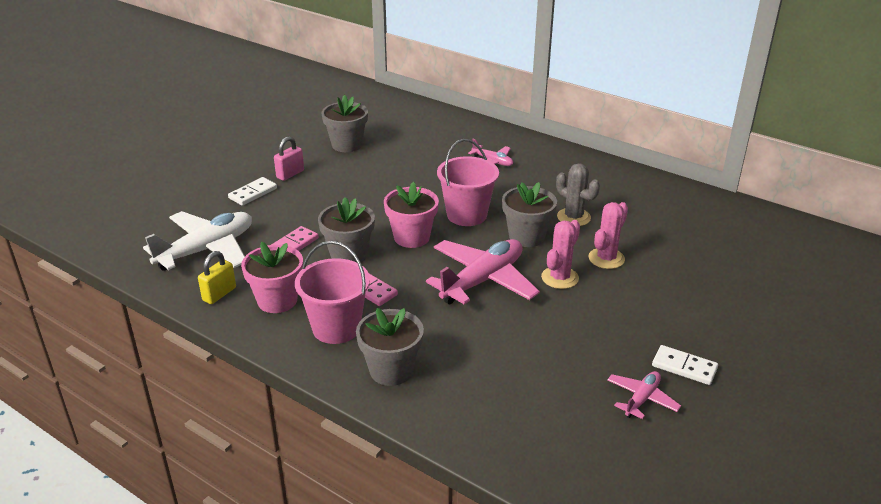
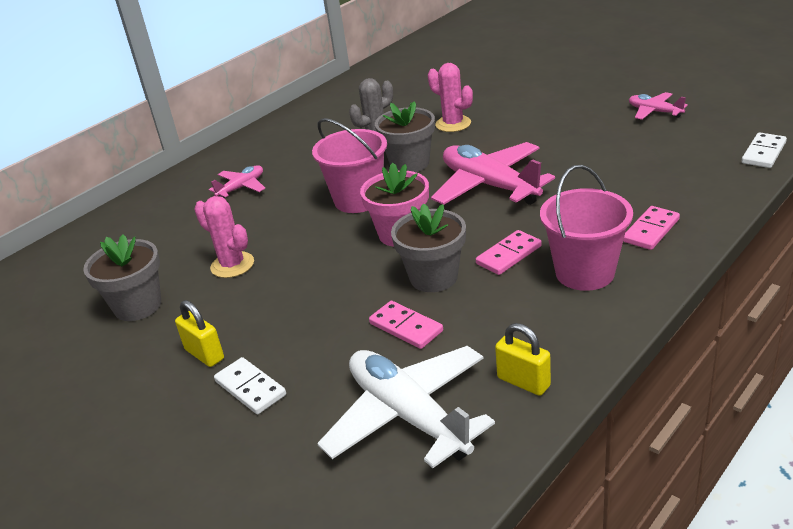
camera: 80 degrees left, 0 degrees up
pink flower pot [241,242,303,313] -> none
pink padlock [274,137,304,181] -> yellow padlock [175,300,224,367]
grey flower pot [356,308,424,386] -> pink domino [623,206,680,250]
pink cactus [541,220,580,289] -> pink cactus moved to [194,196,254,278]
white domino [652,345,718,385] -> white domino moved to [742,132,787,168]

